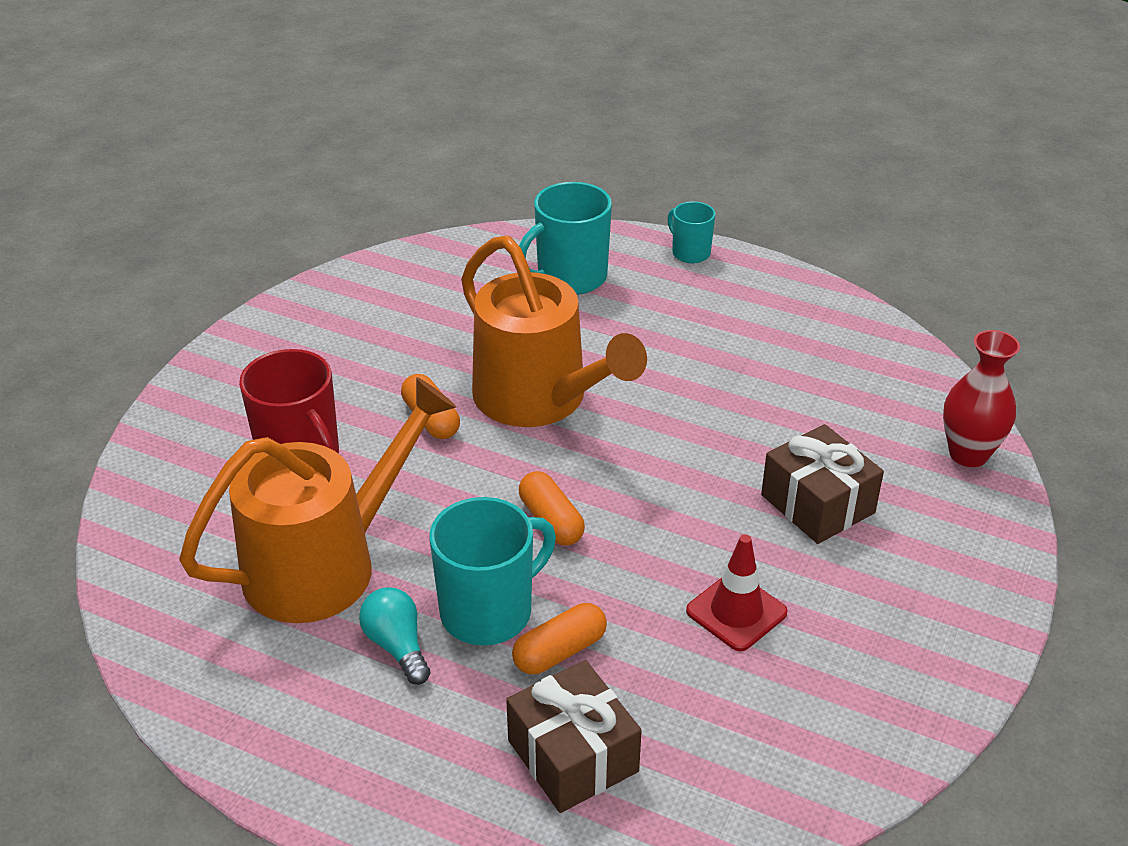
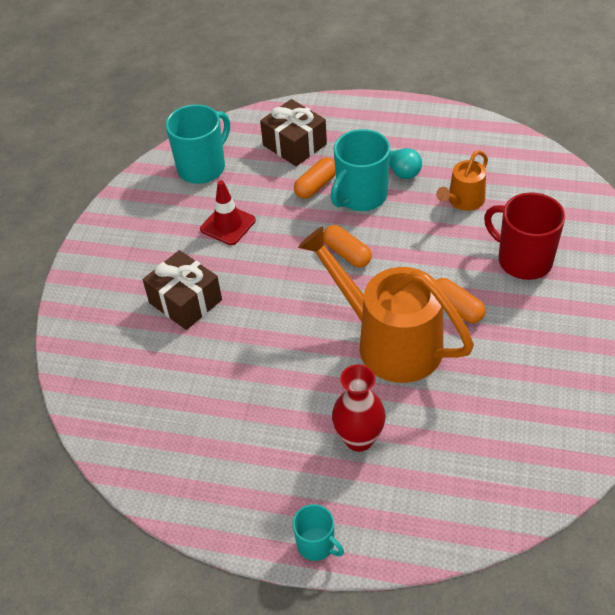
camera: 170 degrees right, 10 degrees up
orange watering can [179,377,456,623] -> orange watering can [436,150,488,211], size x0.49
turquoise mug [519,182,612,295] -> turquoise mug moved to [166,104,230,184]
red vase [943,330,1020,467] -> red vase moved to [332,364,386,452]

